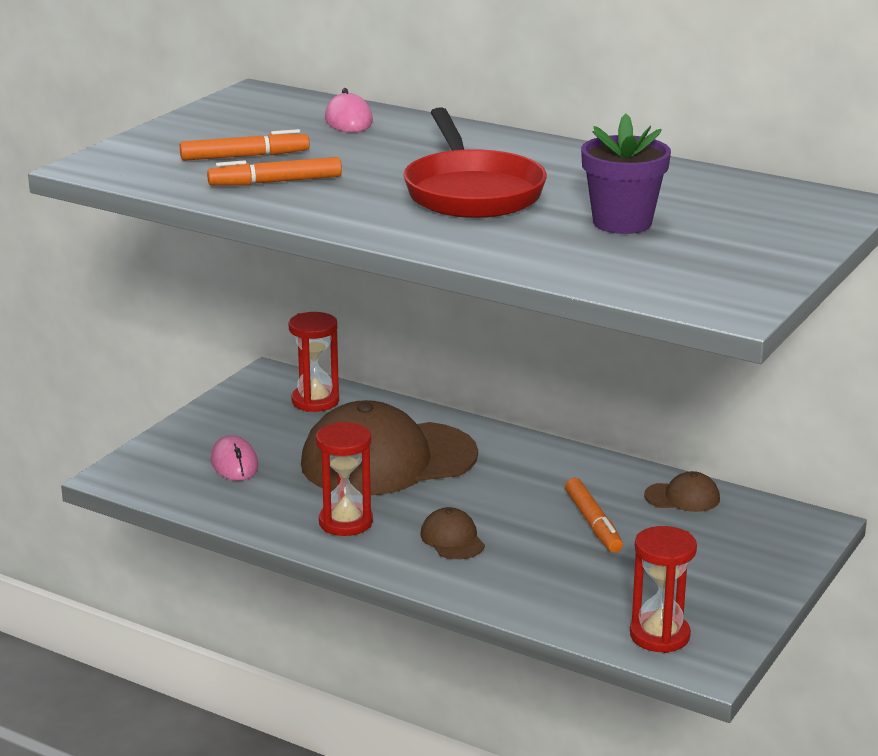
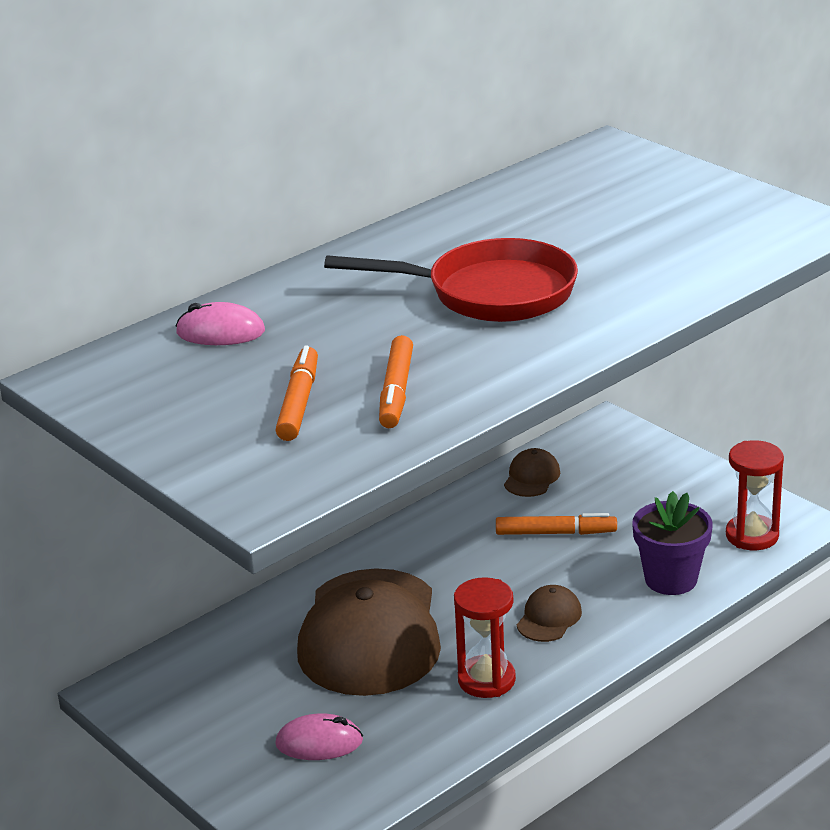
camera: 70 degrees left, 5 degrees up
red hourglass [289,312,339,412] -> none
brown cap [421,507,485,559] -> brown cap turned 120 degrees clockwise [517,585,582,642]
purple flower pot [581,114,671,234] -> purple flower pot moved to [632,491,713,595]

